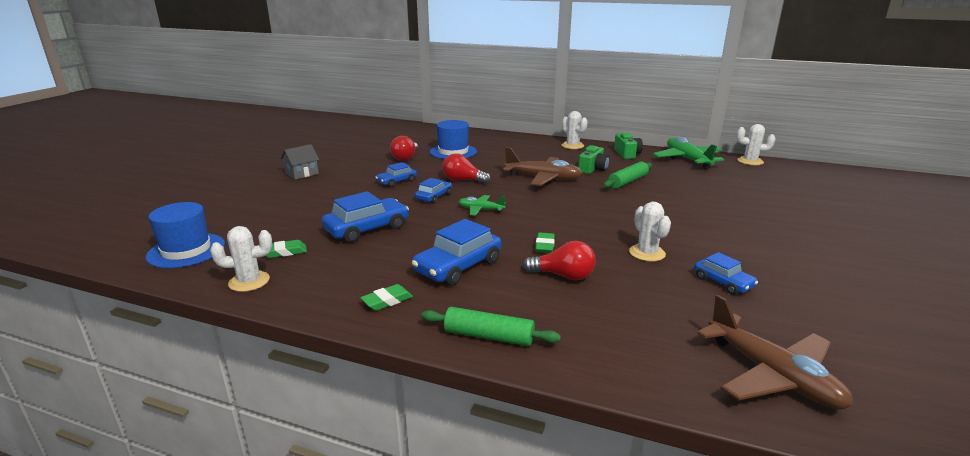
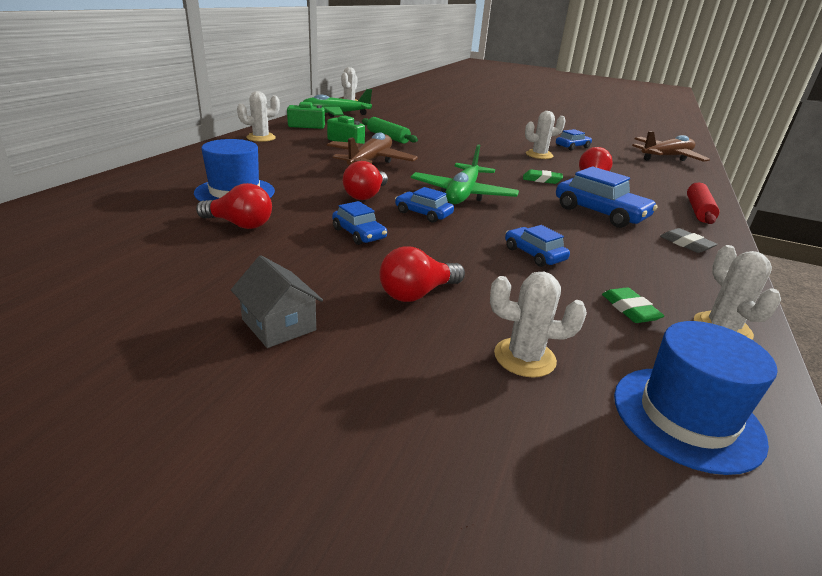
camera: 90 degrees left, 5 degrees up
blue car [322,191,409,243] -> blue car [505,225,570,267], size x0.59
green eraser [360,284,413,311] -> grey eraser [660,228,718,253]
green rolling pin [421,307,561,346] -> red rolling pin [687,183,720,224]
green plane [459,195,506,216] -> green plane [411,144,519,204], size x1.85
none -> red light bulb [379,246,465,302]
none -> white cactus [490,272,587,378]

